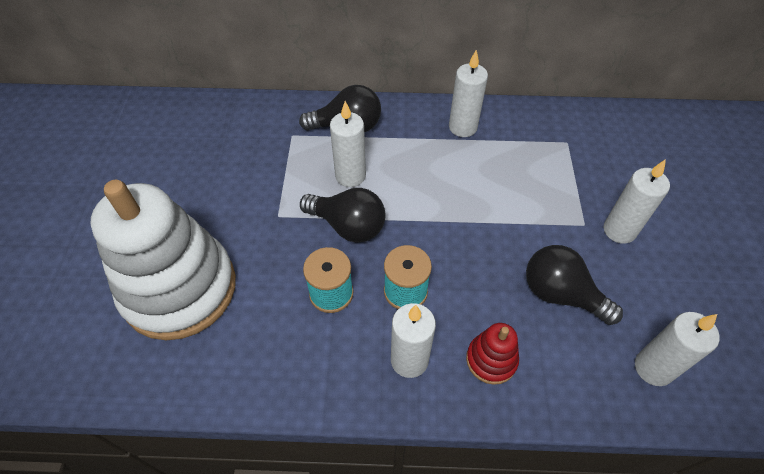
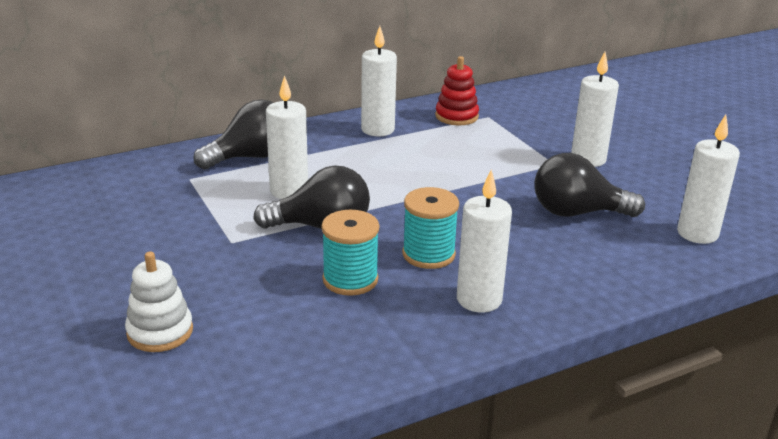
camera: 30 degrees left, 25 degrees down
white stacking toy [91,180,236,340] -> white stacking toy [125,251,193,352], size x0.42
red stacking toy [466,323,519,385] -> red stacking toy moved to [435,56,479,125]

